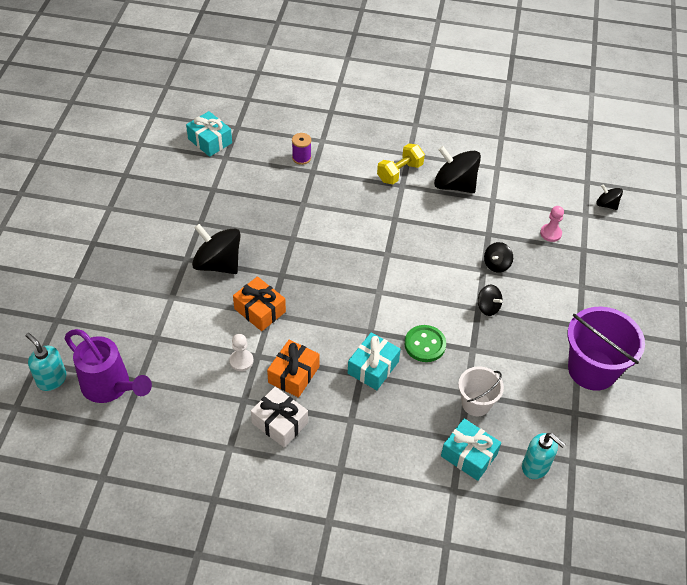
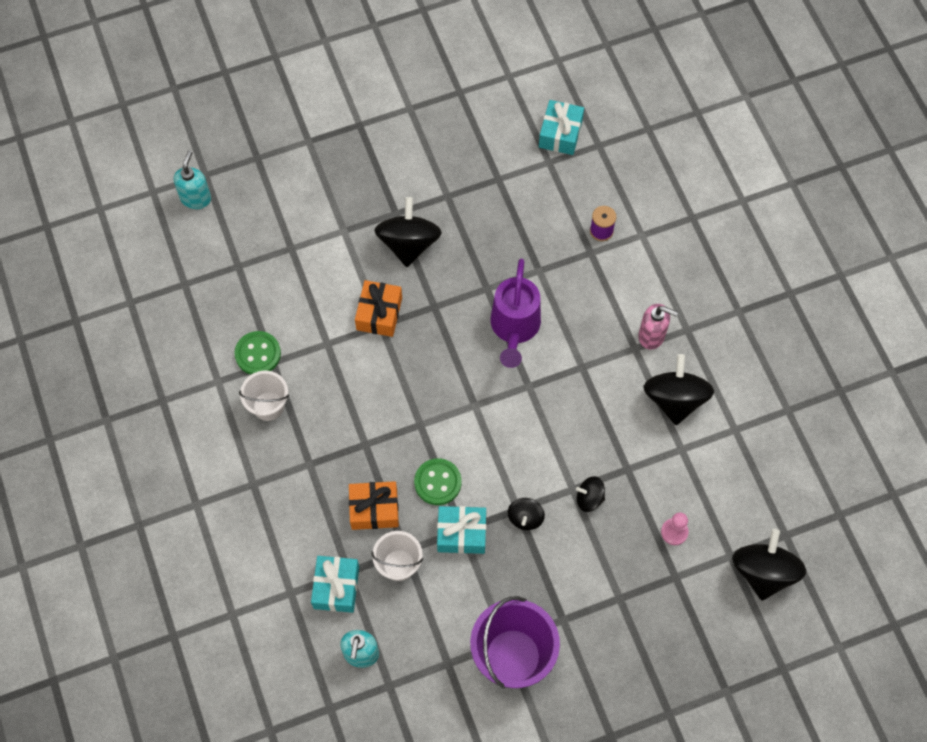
camera: 60 degrees right, 15 degrees up
purple watering can [65,329,152,403] -> purple watering can moved to [491,259,541,368]
white pawn [229,334,254,371] -> none
white gift [251,387,308,448] -> white bucket [239,371,289,421]
orange gift [267,340,320,398] -> orange gift moved to [349,481,399,530]
turquoise gift [348,332,401,390] -> turquoise gift moved to [437,506,486,554]
yellow dumbbell [377,144,425,184] -> pink soap dispenser [638,304,678,349]
black spinning top [596,184,623,210] -> black spinning top [732,529,806,601], size x1.93
none -> green button [235,331,281,375]

